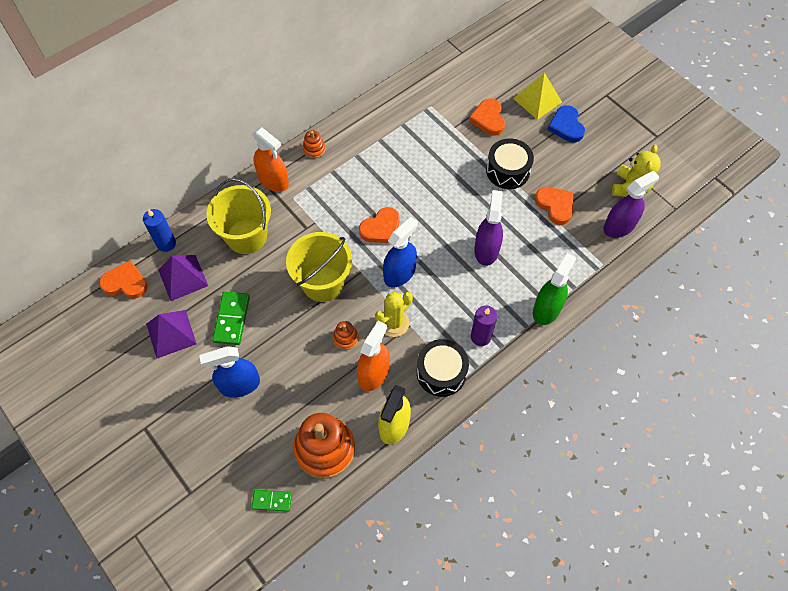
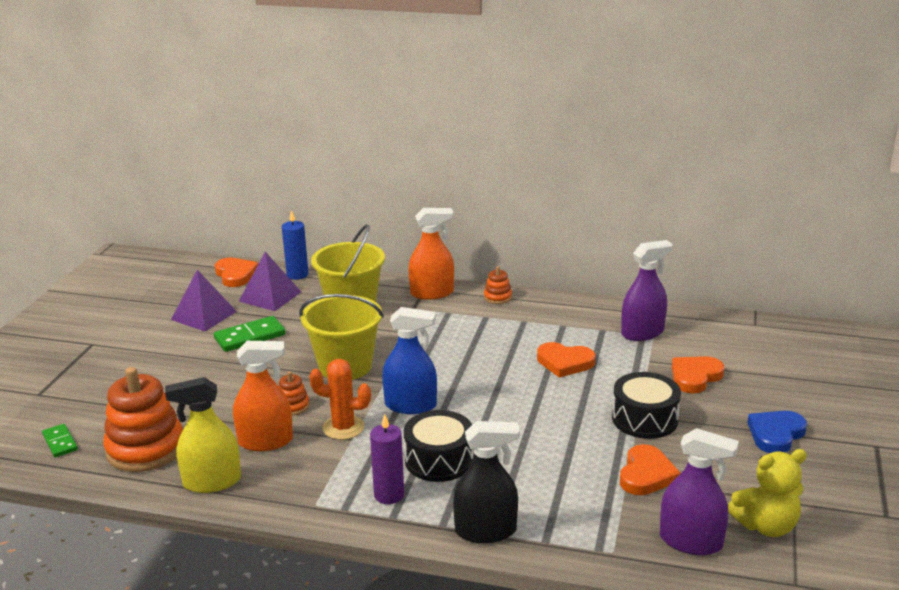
camera: 55 degrees right, 35 degrees down
blue spray bottle [200,346,260,398] -> none
orange spray bottle [252,127,289,192] -> orange spray bottle turned 105 degrees counterclockwise [409,208,454,300]
orange heart [359,207,400,243] -> orange heart moved to [537,342,595,378]
yellow cactus [375,292,413,337] -> orange cactus [309,359,371,440]
black drum [417,339,469,397] -> black drum moved to [404,410,473,482]
purple spray bottle [474,190,503,266] -> purple spray bottle moved to [621,240,672,341]
yellow pyramid [513,73,562,120] -> none
green spray bottle [533,253,576,325] -> black spray bottle [453,421,520,543]

